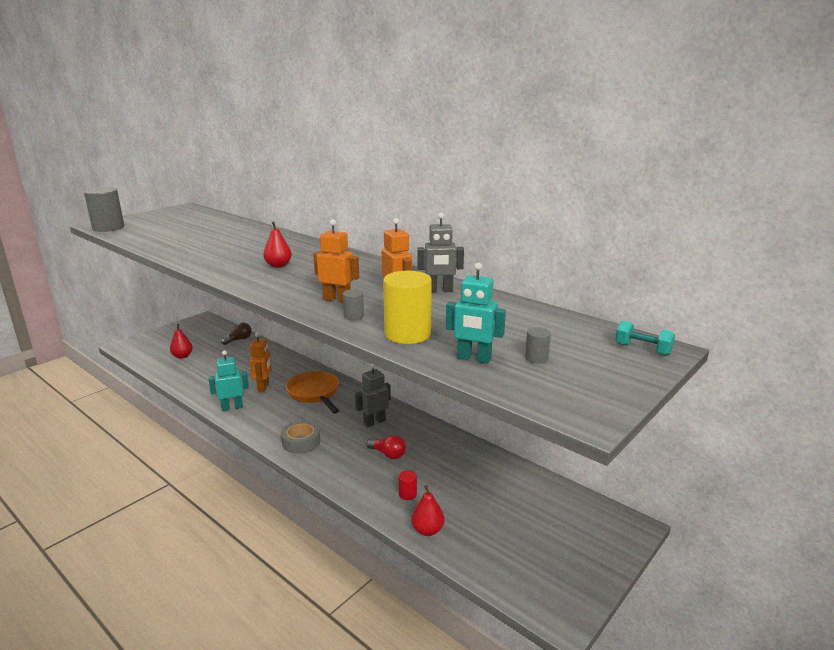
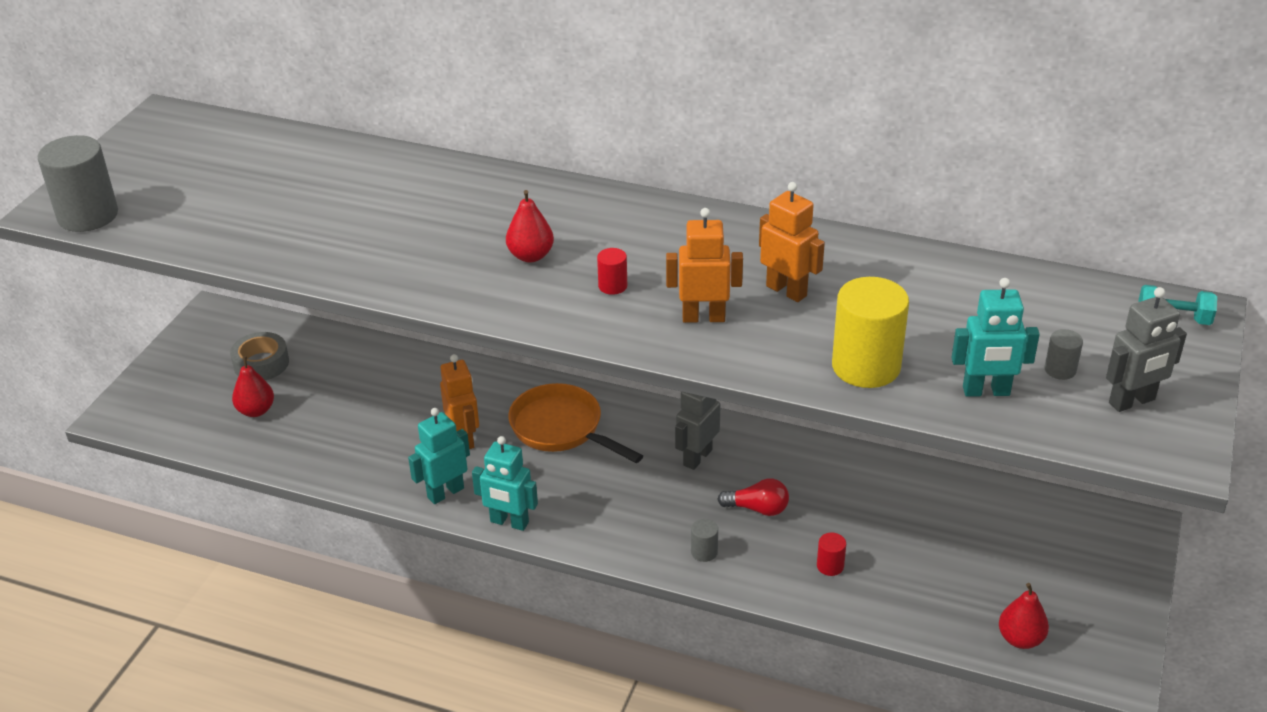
camera: 20 degrees left, 15 degrees up
brown light bulb [221,322,252,345] -> none
grey tape [281,421,320,454] -> grey tape moved to [230,332,289,380]
grey cylinder [343,289,364,320] -> grey cylinder moved to [691,519,718,562]
red pear [411,485,444,536] -> red pear moved to [999,583,1049,649]
grey robot [417,213,464,292] -> grey robot moved to [1106,287,1187,412]
none -> turquoise robot [472,436,538,531]
none -> red cylinder [597,248,627,295]

